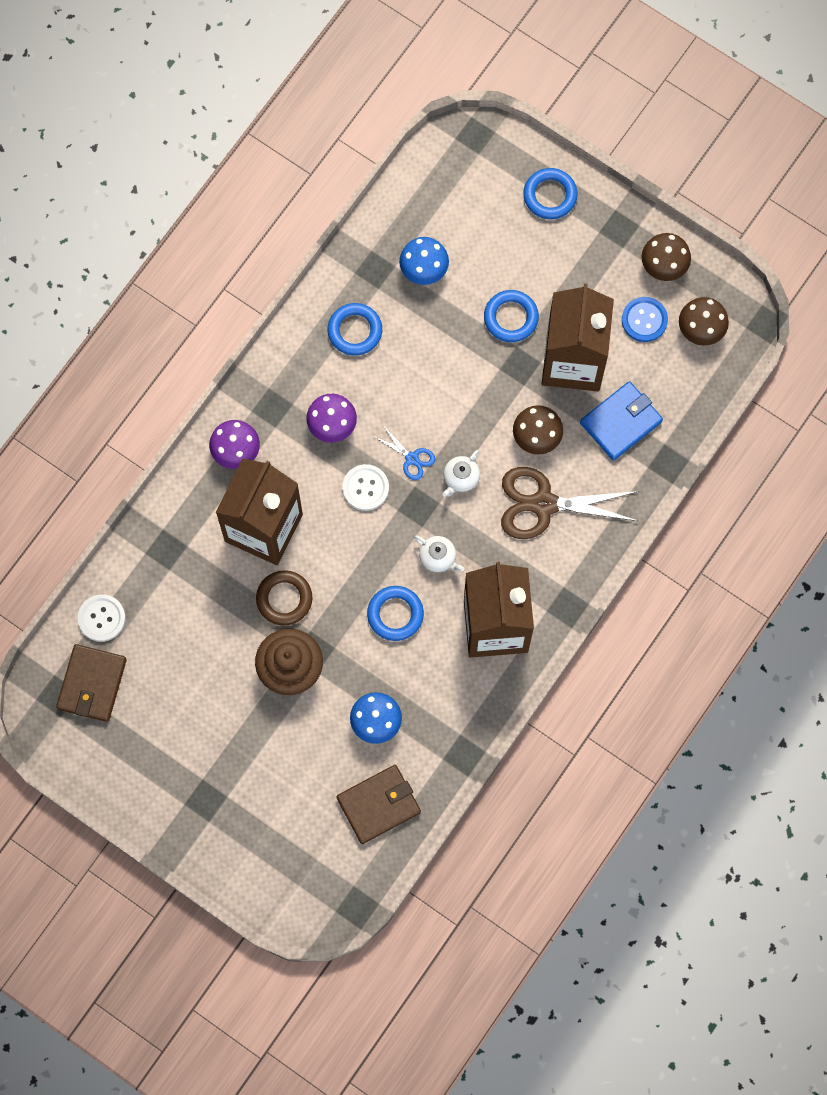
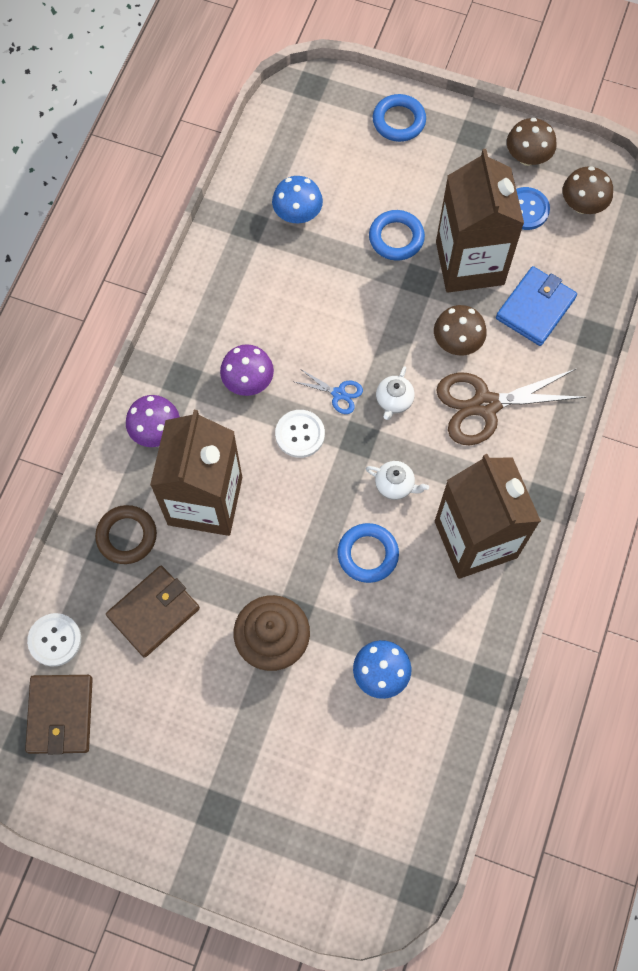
camera: 15 degrees left, 5 degrees down
brown ring [256,570,312,626] -> brown ring moved to [95,505,157,564]
blue ring [327,303,382,356] -> none
brown wallet [336,765,421,844] -> brown wallet moved to [106,566,200,658]

